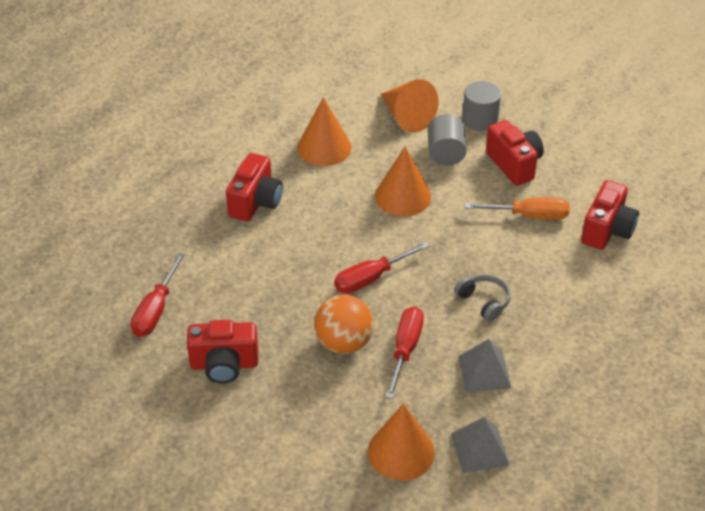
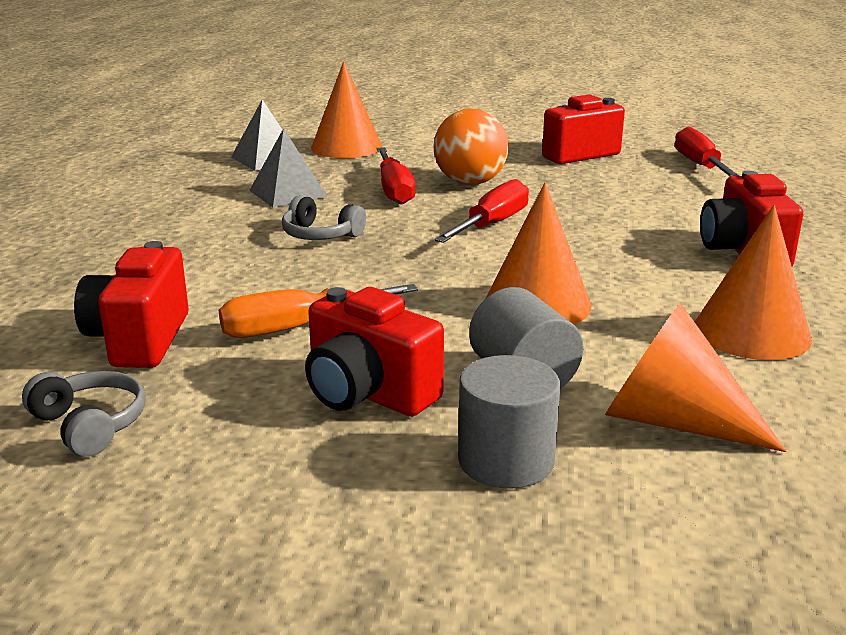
camera: 155 degrees right, 20 degrees down
none -> grey headphones [22,371,146,457]

